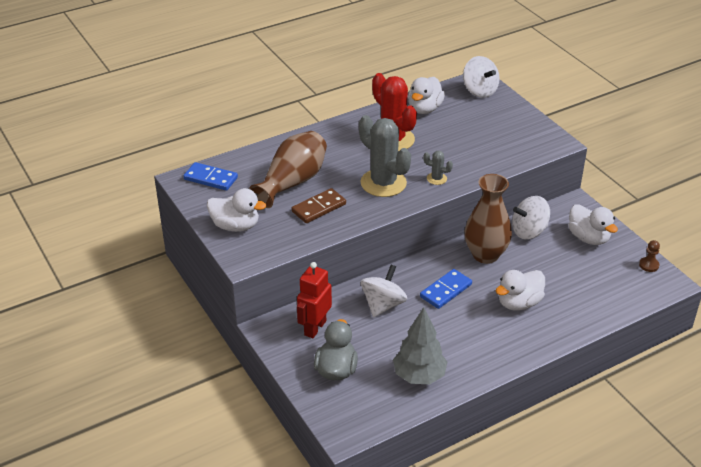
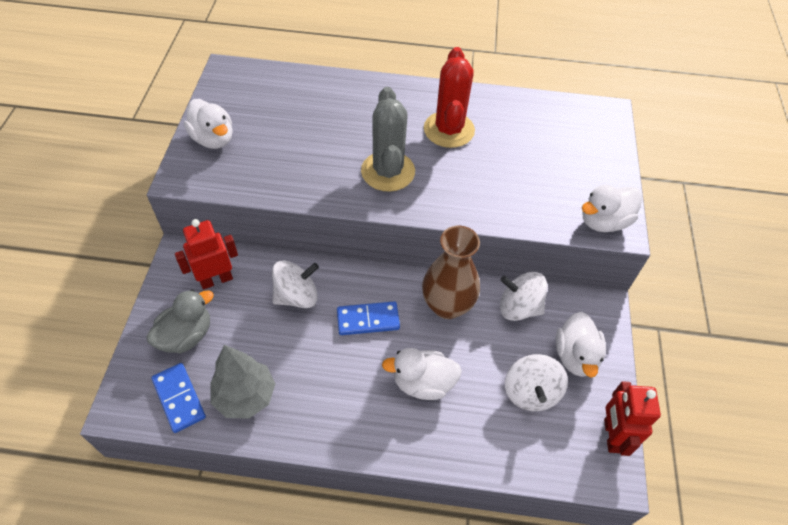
camera: 35 degrees right, 15 degrees up
blue domino [184,162,238,191] -> blue domino moved to [151,363,206,433]
brown vase [249,131,327,208] -> none
brown domino [292,188,346,223] -> none
white duck [408,77,445,114] -> white duck moved to [582,185,642,232]
grey cactus [423,151,453,185] -> none
white spinning top [463,56,500,98] -> white spinning top moved to [505,354,568,411]
brown pawn [639,240,660,272] -> red robot [604,381,661,456]

